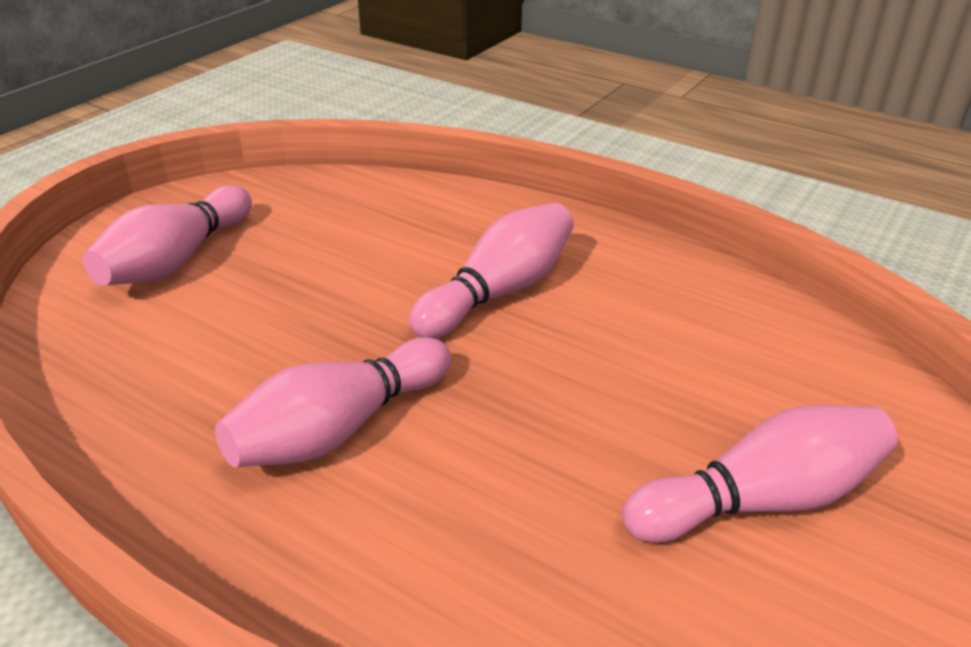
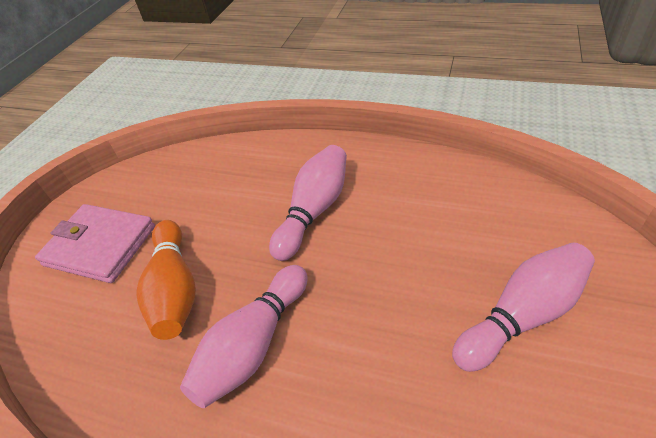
camera: 10 degrees left, 10 degrees up
pink bowling pin [83,185,252,285] -> pink wallet [35,204,155,283]
none -> orange bowling pin [136,220,196,340]

